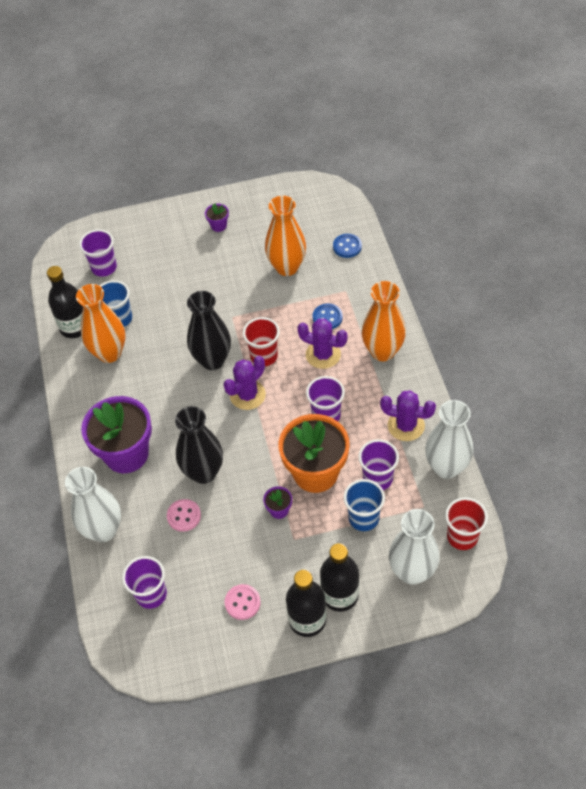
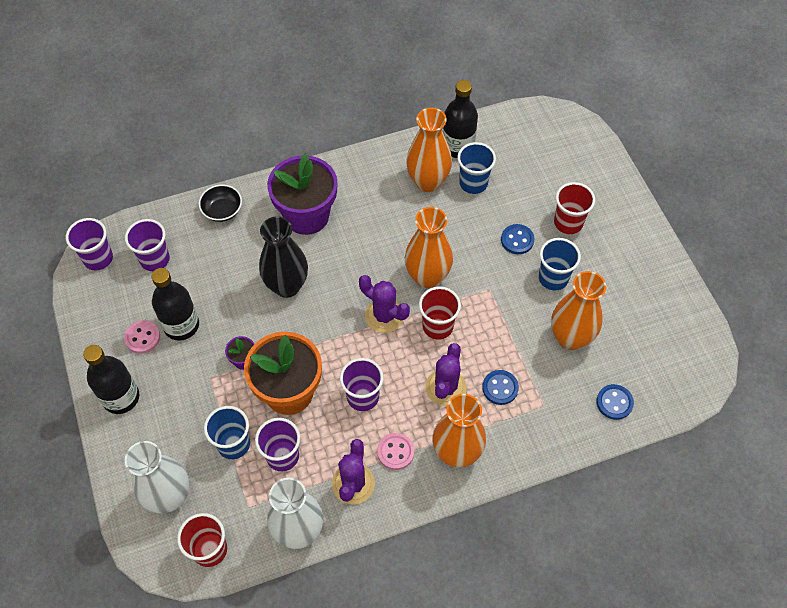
camera: 80 degrees right, 5 degrees up
white vase [65,467,121,542] -> black bowl [199,184,242,222]
purple cup [79,229,117,277] -> purple cup moved to [66,218,113,270]
pink button [167,499,201,532] -> pink button moved to [377,433,414,470]
black vase [187,291,231,370] -> orange vase [405,207,453,288]
purple flower pot [205,203,229,232] -> none
black bottle [320,543,359,612] -> black bottle moved to [151,268,199,341]
none -> blue button [501,224,534,254]
none -> blue cup [539,238,581,290]
none -> red cup [554,182,595,234]

